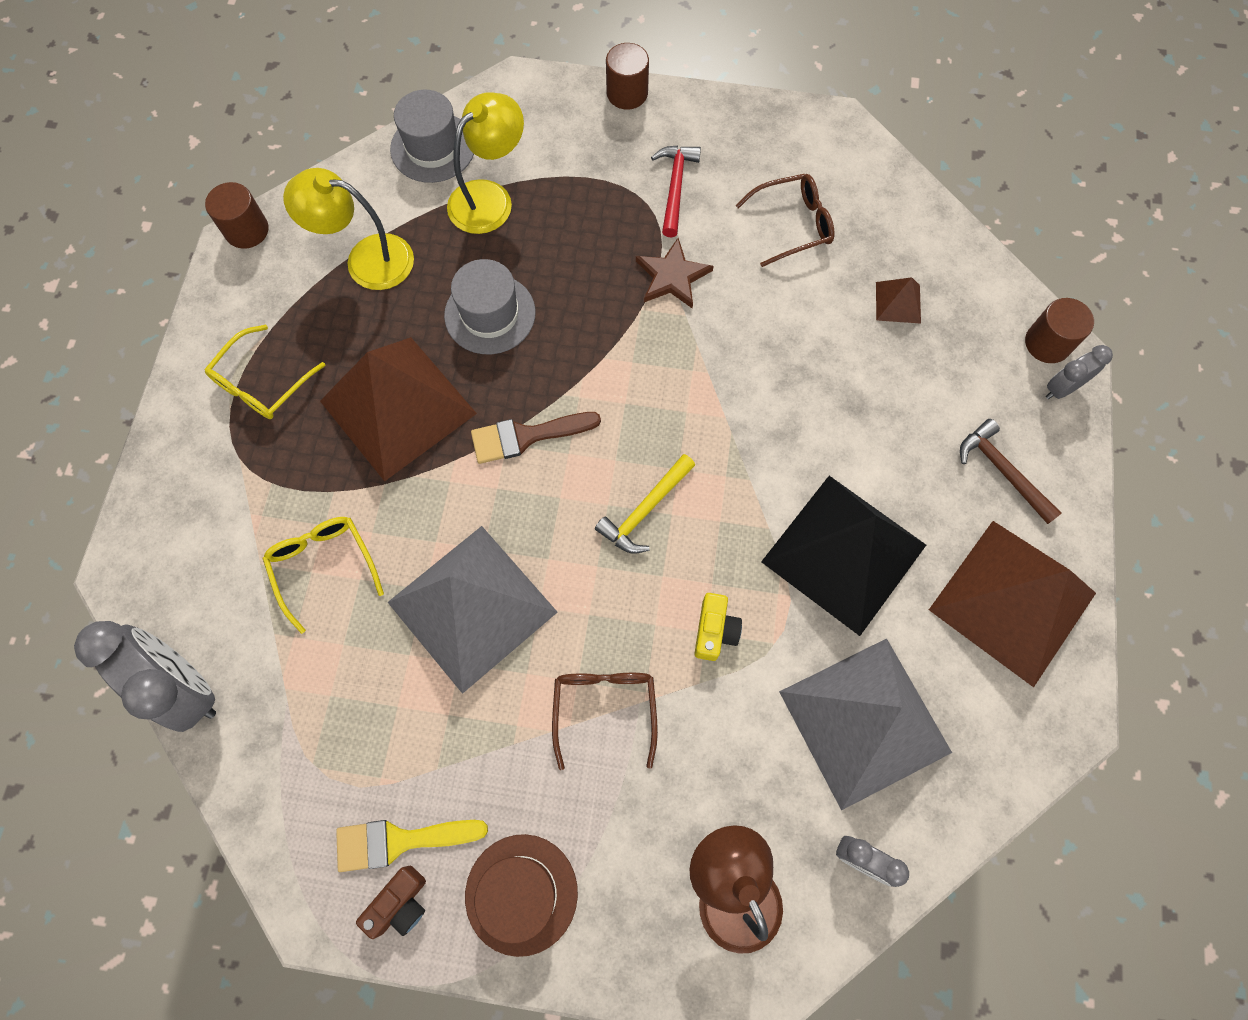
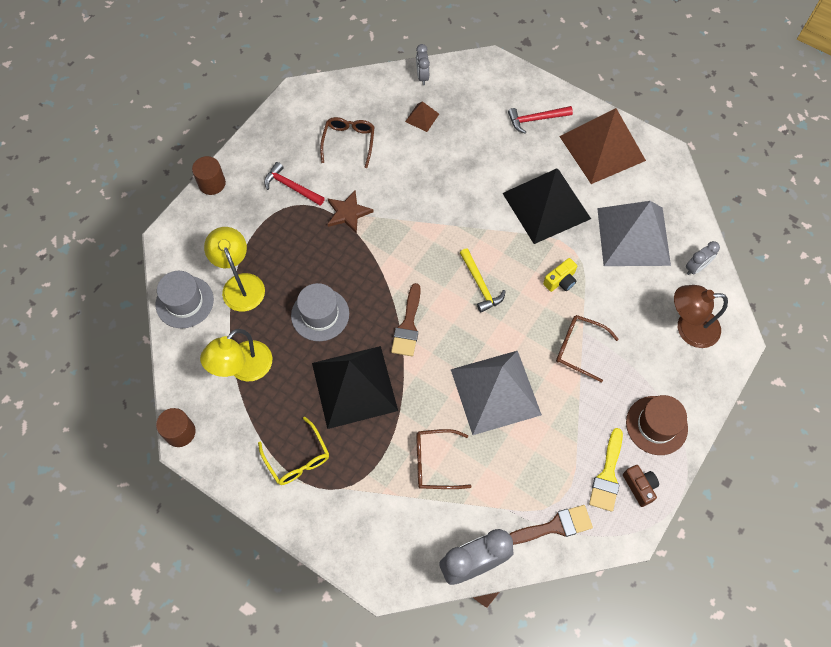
camera: 65 degrees left, 5 degrees down
yellow glasses [262,517,384,634] -> brown glasses [416,429,472,489]
brown pyramid [320,337,477,481] -> black pyramid [312,346,398,429]
yellow camera [694,593,742,661] -> yellow camera turned 105 degrees clockwise [543,258,577,292]
brown hammer [960,419,1062,524] -> red hammer [508,106,573,134]
brown cylinder [1025,298,1094,363] -> none
grey clock [1046,345,1113,399] -> grey clock moved to [416,44,430,85]
none -> brown brush [510,505,593,545]

